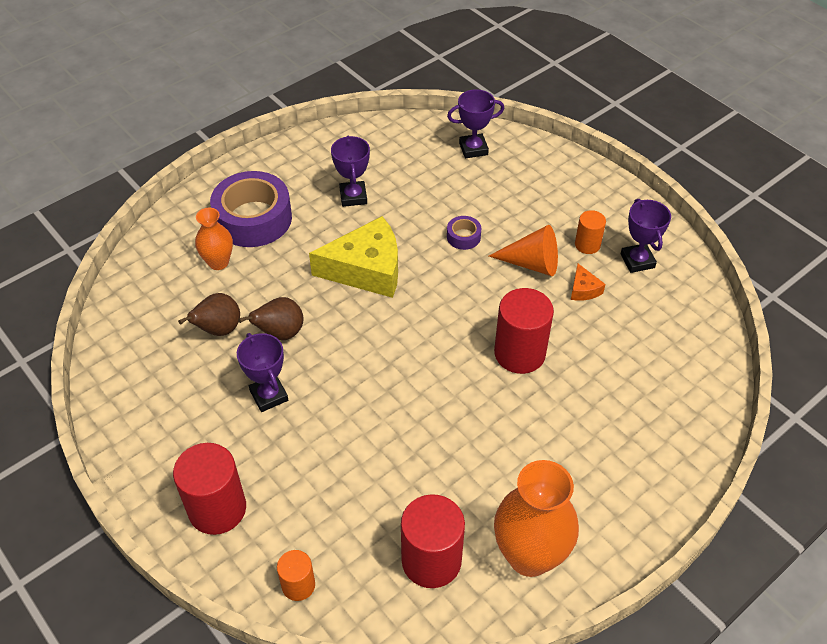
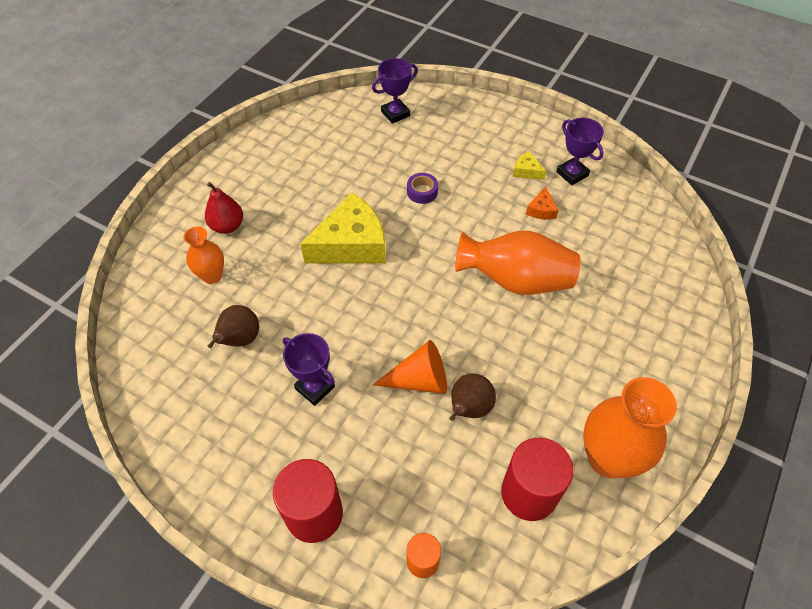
camera: 20 degrees left, 5 degrees up
purple tape [210,171,292,247] -> red pear [205,182,243,234]
brown pear [238,297,304,340] -> brown pear moved to [449,374,496,421]
purple trophy [331,135,370,207] -> none
orange cone [489,225,558,276] -> orange cone moved to [373,340,447,394]
red cylinder [494,288,554,374] -> orange vase [455,231,581,295]
orange cheese [571,264,605,301] -> orange cheese turned 45 degrees clockwise [526,186,559,219]
orange cylinder [575,210,606,254] -> yellow cheese [513,151,546,180]

